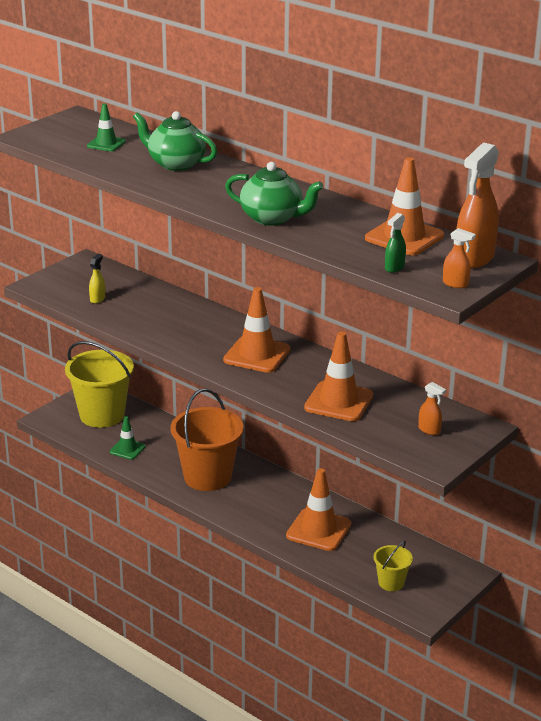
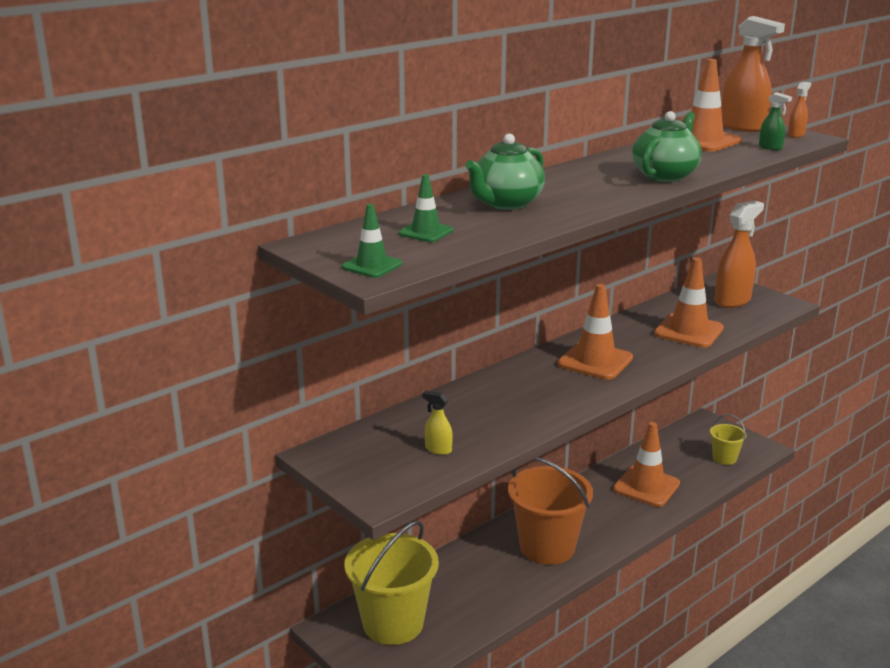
camera: 80 degrees left, 5 degrees down
green traffic cone [110,416,145,460] -> green traffic cone moved to [341,204,402,278]
orange spray bottle [418,382,446,435] -> orange spray bottle [714,200,764,308], size x2.09

